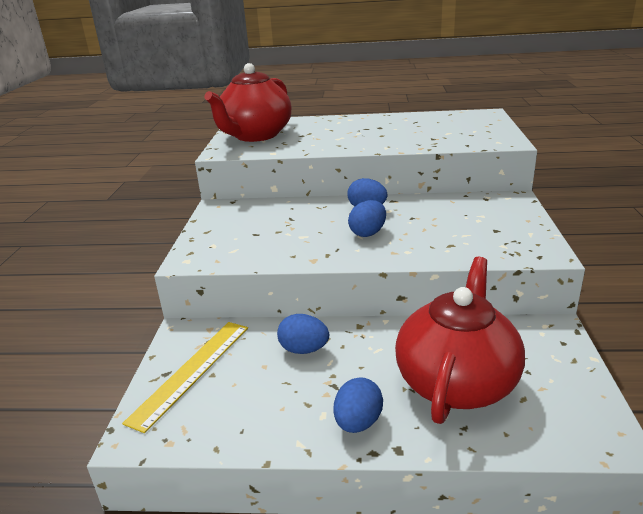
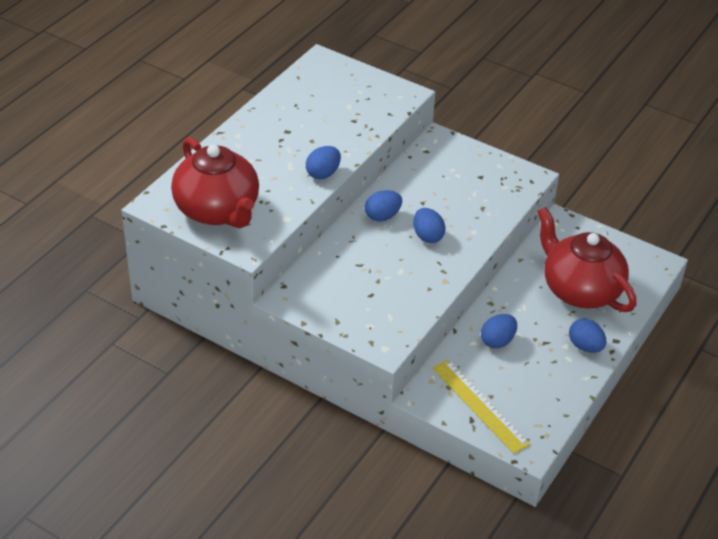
camera: 65 degrees left, 15 degrees up
none -> blue egg [306,146,341,179]

